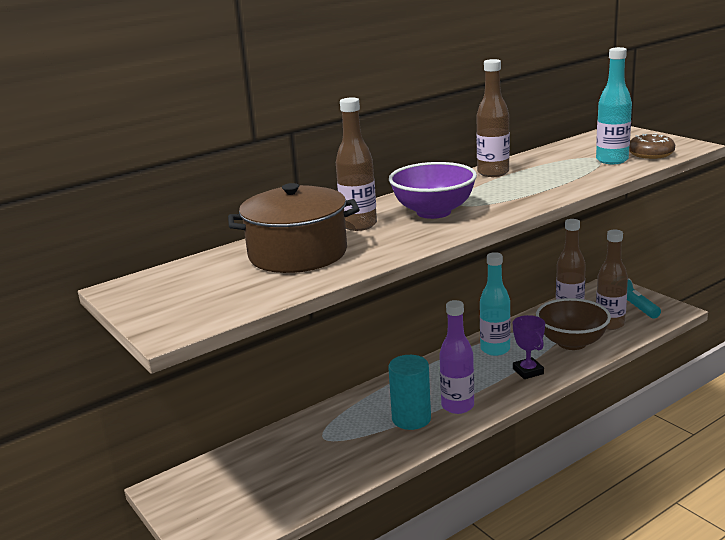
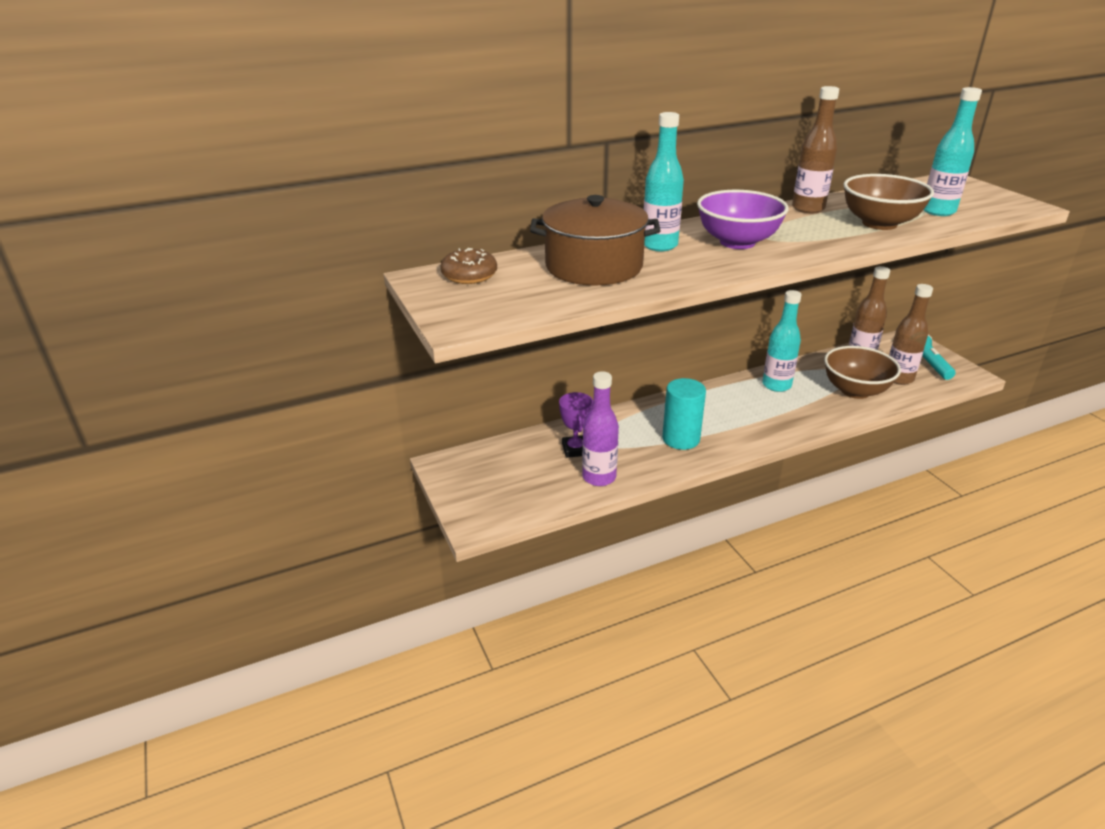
camera: 10 degrees right, 10 degrees up
brown bottle [336,97,377,231] -> turquoise bottle [644,112,684,251]
purple bottle [439,300,474,414] -> purple bottle moved to [582,371,619,486]
purple trophy [513,315,545,379] -> purple trophy moved to [559,392,593,458]
brown donut [629,133,675,159] -> brown donut moved to [441,248,497,284]
none -> brown bowl [843,174,934,230]

